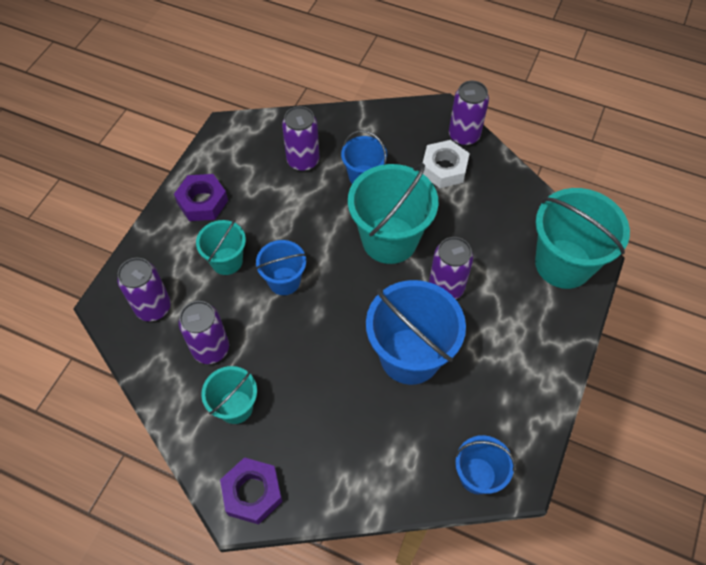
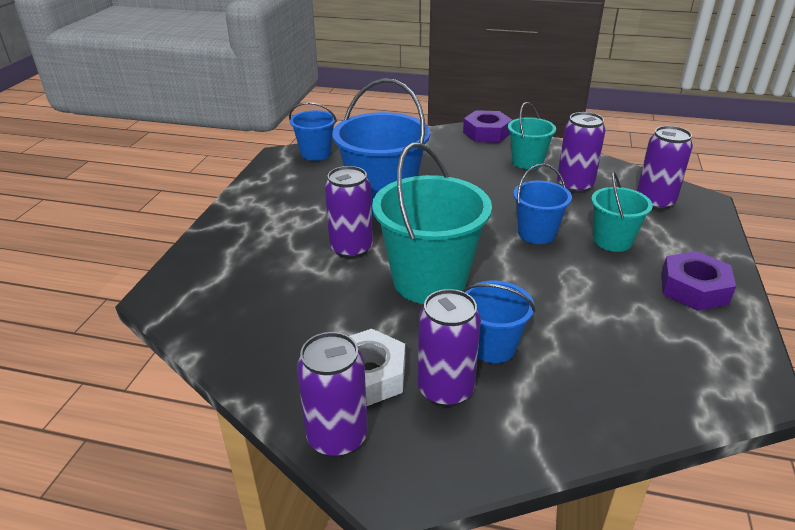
camera: 170 degrees right, 25 degrees down
purple can [282,106,319,171] -> purple can moved to [418,289,481,407]
turquoise bucket [535,188,630,289] -> none

